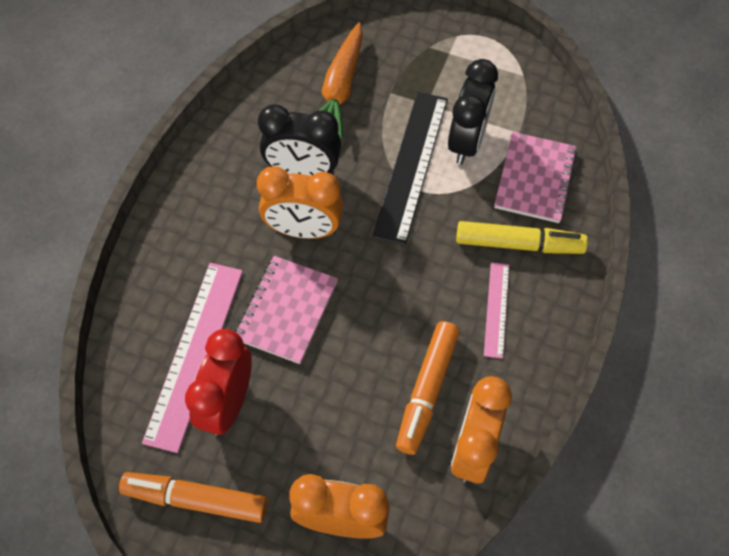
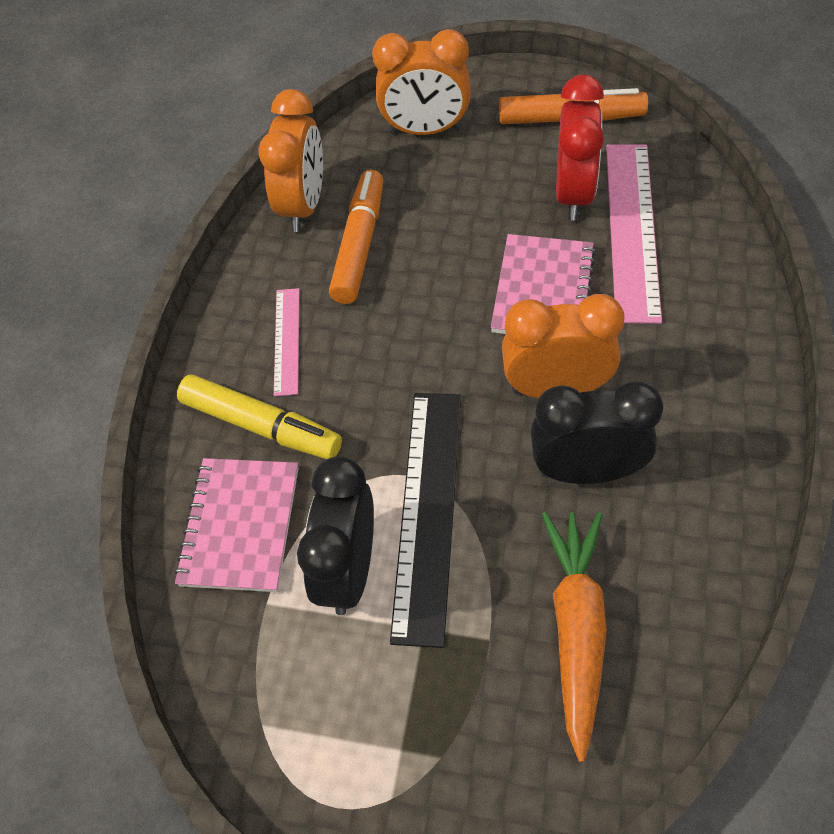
camera: 175 degrees right, 5 degrees down
yellow marker [456,221,588,254] -> yellow marker turned 150 degrees counterclockwise [177,375,342,459]

